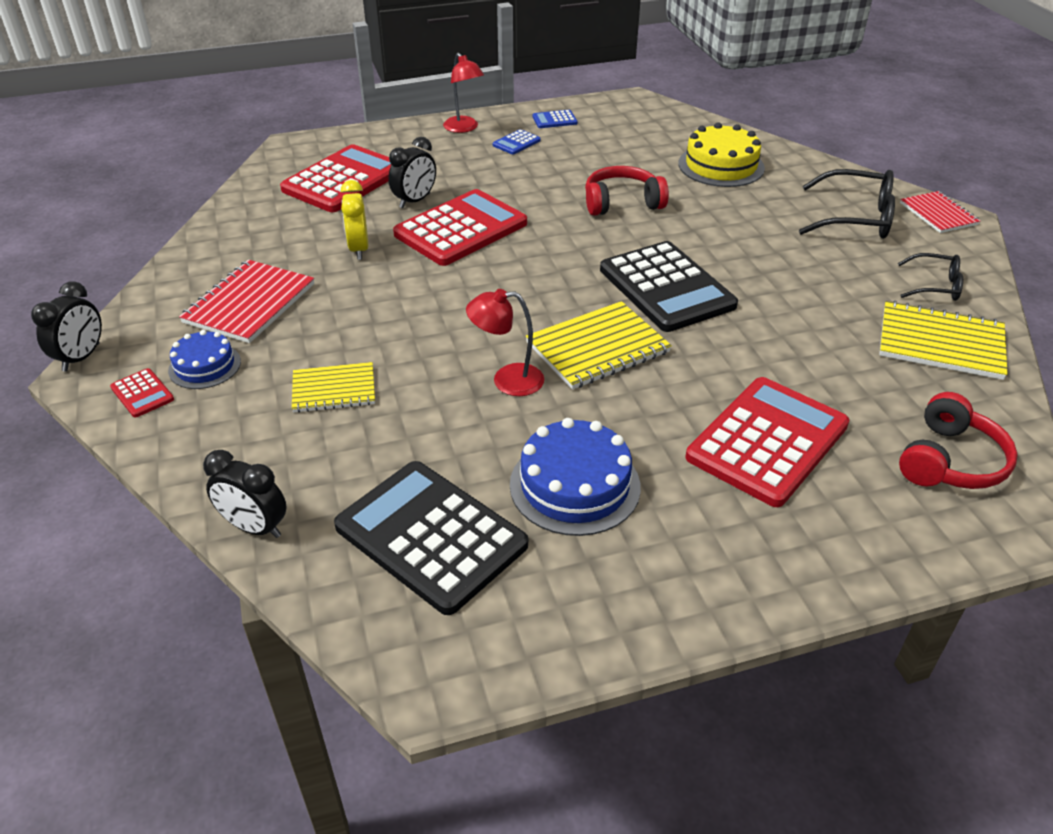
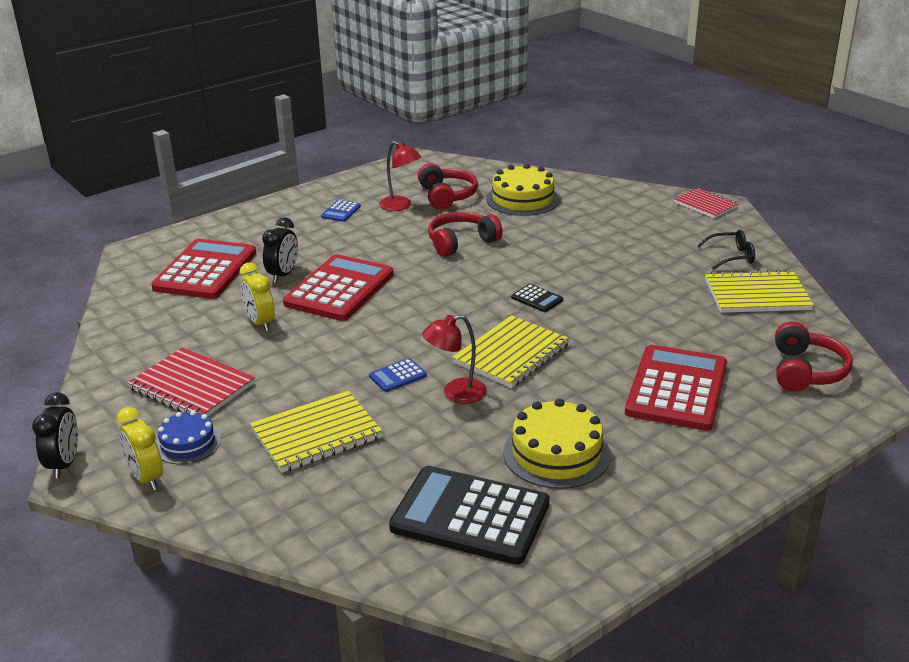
camera: 20 degrees left, 10 degrees down
red calculator [110,368,174,418] -> yellow clock [116,407,163,490]
red notebook [179,260,314,343] -> red notebook turned 60 degrees counterclockwise [127,347,255,417]
black clock [203,450,287,538] -> none
yellow notebook [292,362,375,413] -> yellow notebook [250,391,383,473], size x1.53
red lamp [443,53,484,133] -> red lamp moved to [379,141,421,211]
blue cake [510,418,641,536] -> yellow cake [503,398,611,489]
blue calculator [533,110,578,128] -> blue calculator moved to [369,358,427,392]
black calculator [600,241,738,332] -> black calculator [511,284,563,312], size x0.42
black glasses [799,169,895,239] -> none
none -> red headphones [418,163,478,210]

